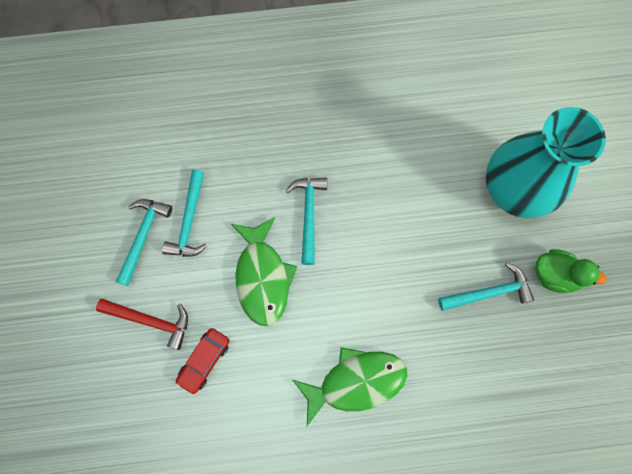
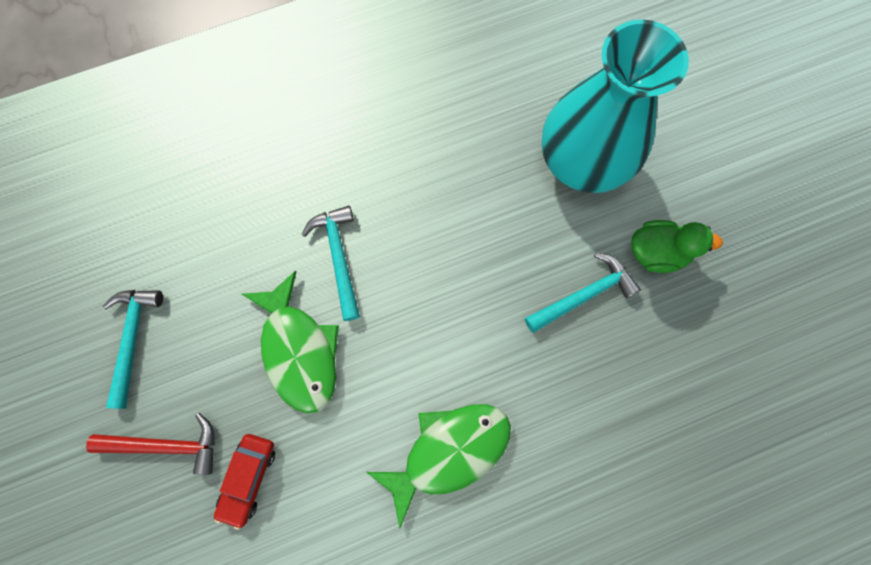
camera: 15 degrees left, 0 degrees up
turquoise hammer [162,170,207,257] -> none

